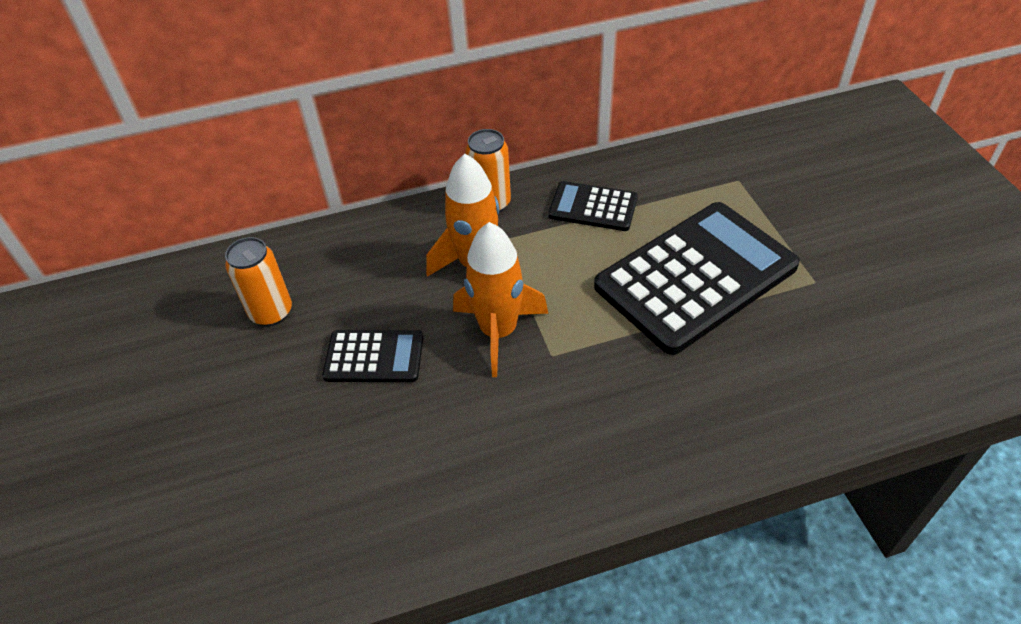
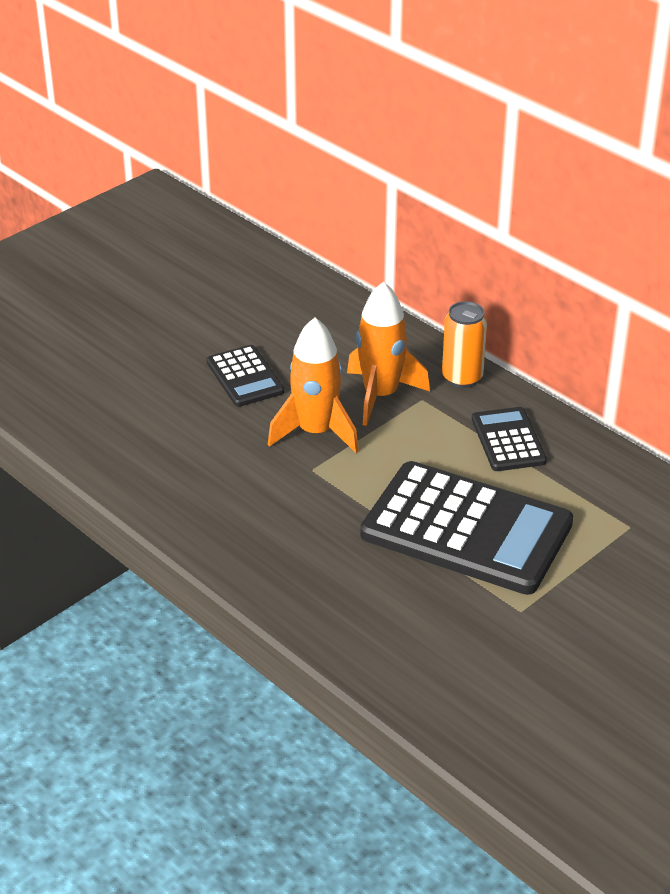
camera: 60 degrees right, 10 degrees down
orange can [225,237,292,326] -> none

